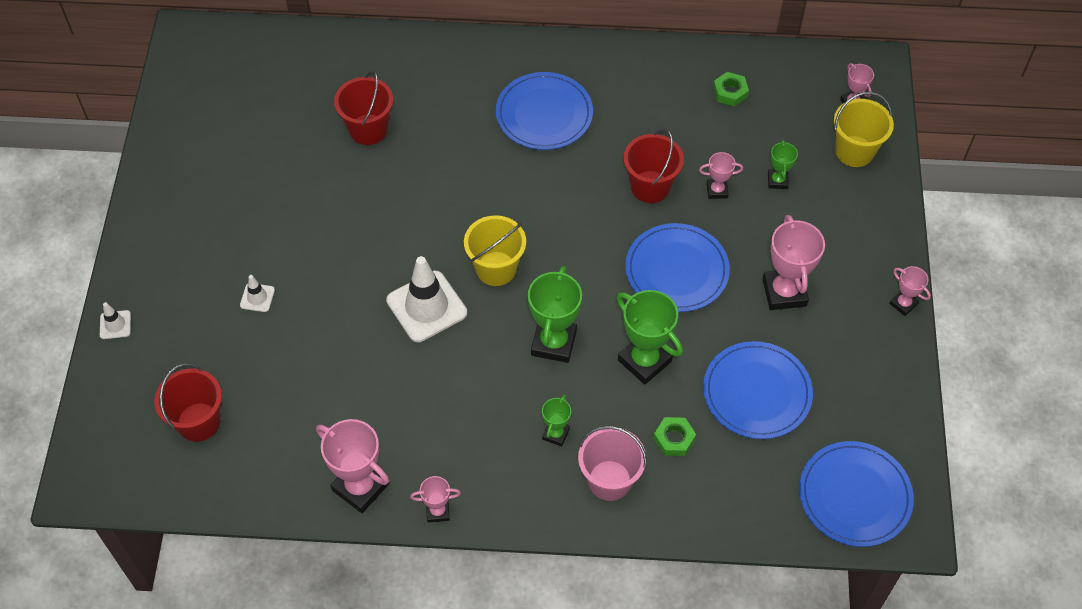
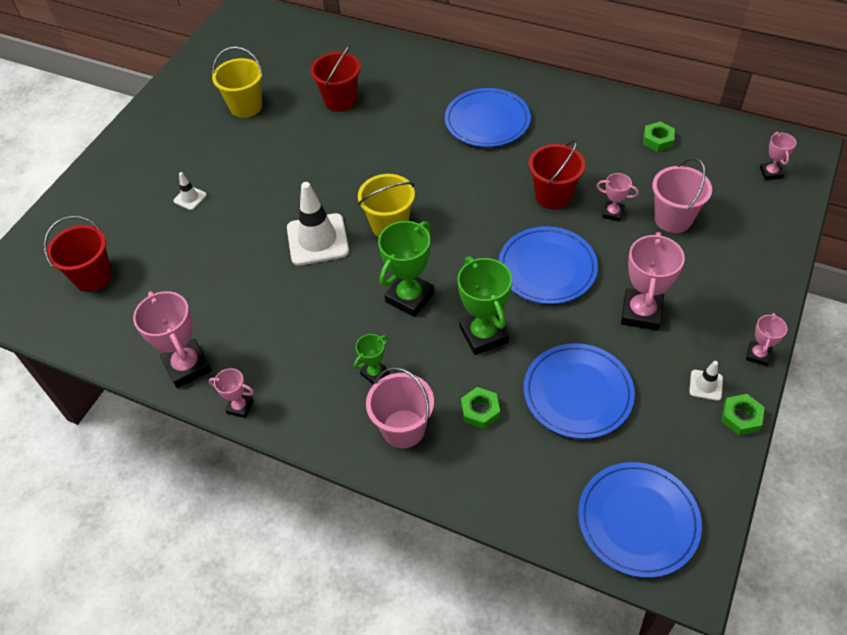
camera: 25 degrees right, 5 degrees down
white traffic cone [100,302,131,339] -> white traffic cone moved to [689,361,723,401]
green trophy [768,140,798,189] -> pink bucket [652,158,712,233]
yellow bucket [834,92,894,167] -> yellow bucket moved to [212,46,263,118]
pink trophy [889,266,931,316] -> pink trophy turned 45 degrees clockwise [746,313,787,366]
none -> green nut [721,394,765,435]

